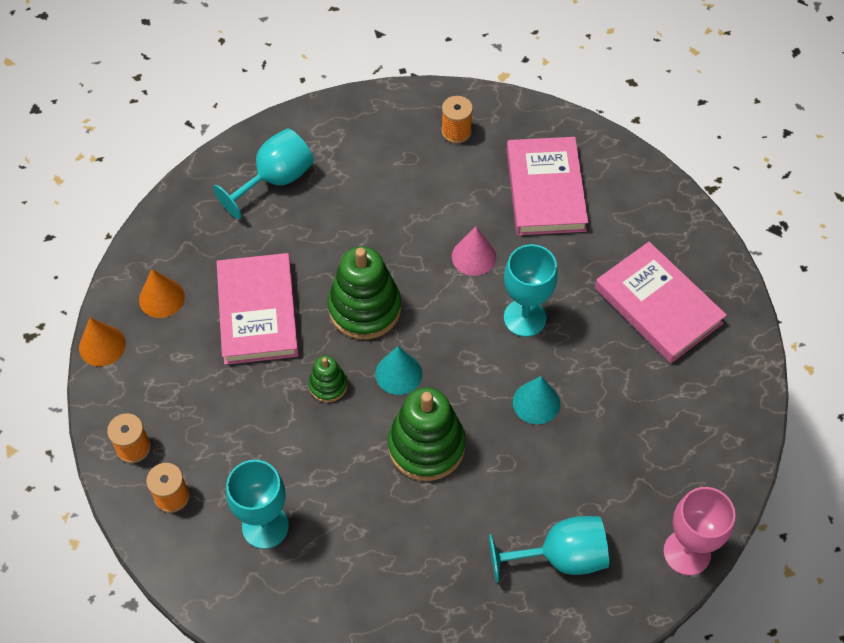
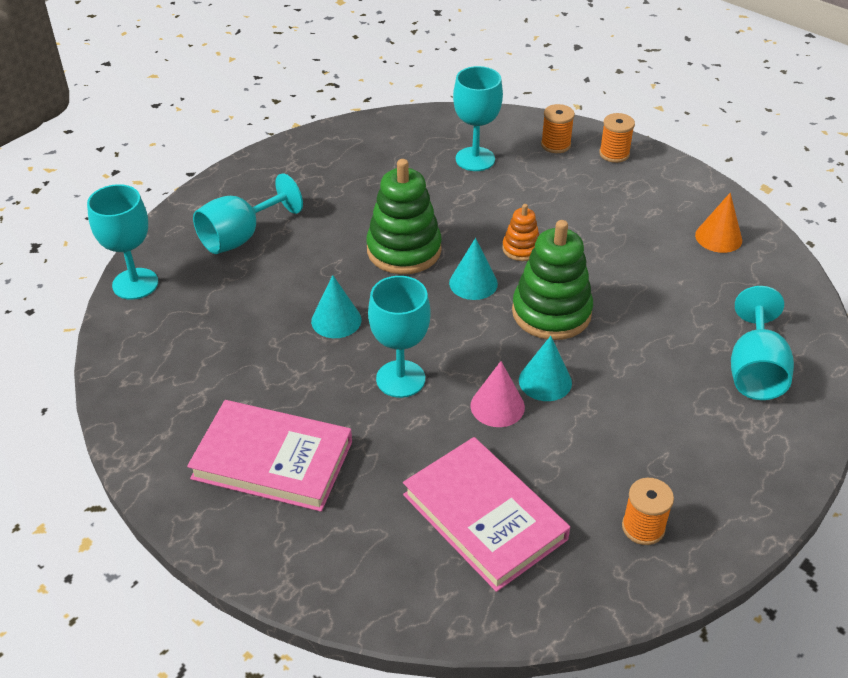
camera: 145 degrees right, 15 degrees down
orange cone [79,318,126,366] -> none
pink book [216,253,299,365] -> none
green stacking toy [308,355,347,403] -> orange stacking toy [502,204,539,261]
pink goblet [663,487,736,575] -> turquoise goblet [87,184,158,300]
none -> turquoise cone [519,336,572,401]

